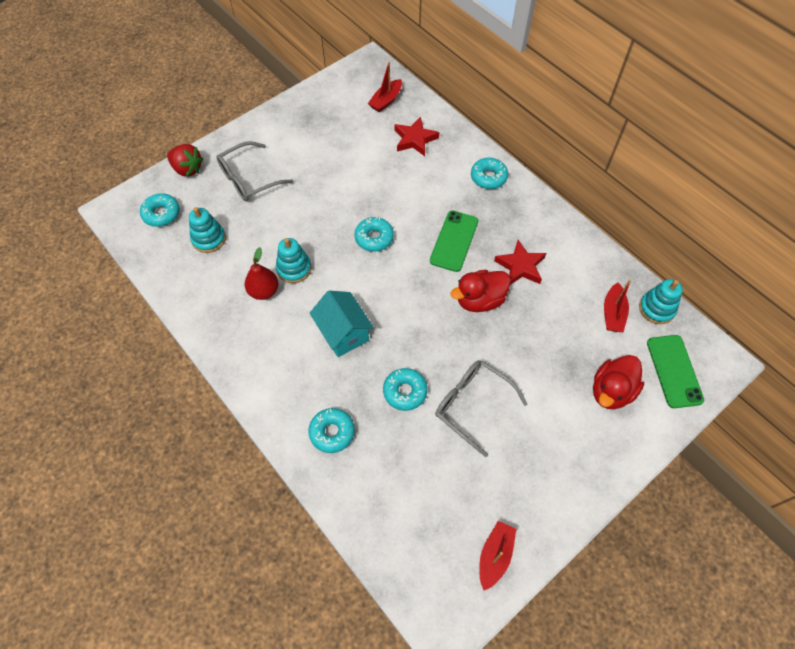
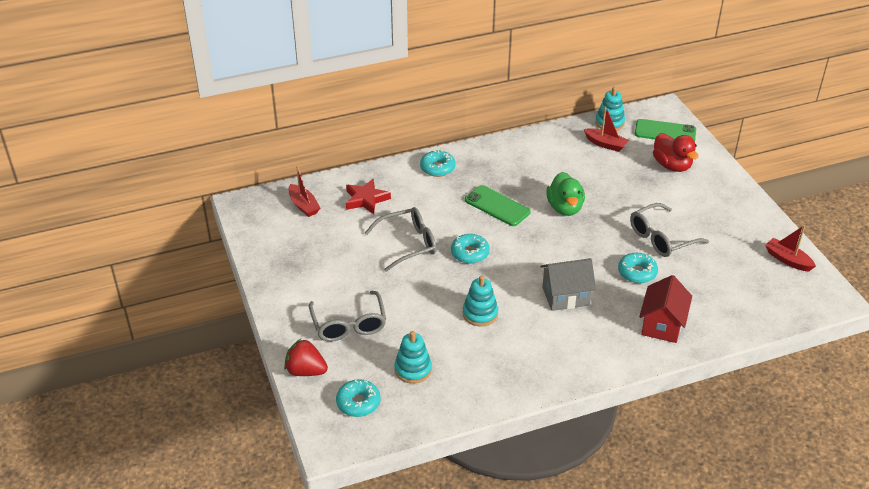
camera: 70 degrees left, 20 degrees down
red strawberry [167,144,203,177] -> red strawberry turned 120 degrees counterclockwise [284,339,328,376]
red pear [245,247,278,300] -> none
turquoise donut [308,408,355,453] -> red house [639,275,692,343]
turquoise house [310,291,374,357] -> grey house [540,258,596,311]
red duck [450,270,511,312] -> green duck [546,172,585,216]
red star [494,240,546,285] -> none
none -> grey glasses [365,207,436,272]

